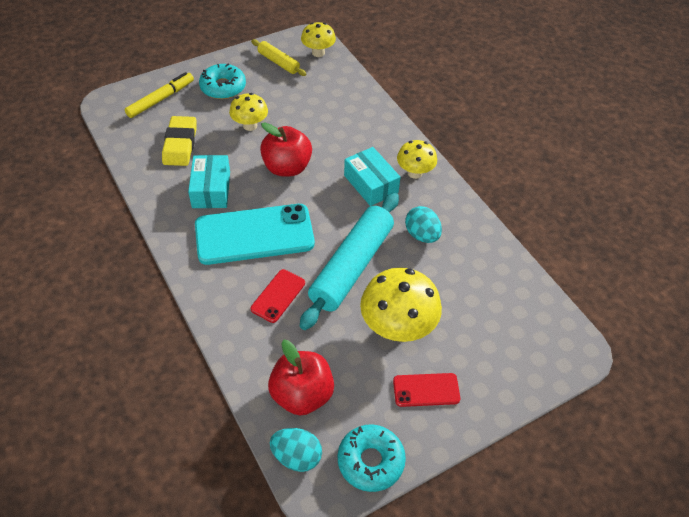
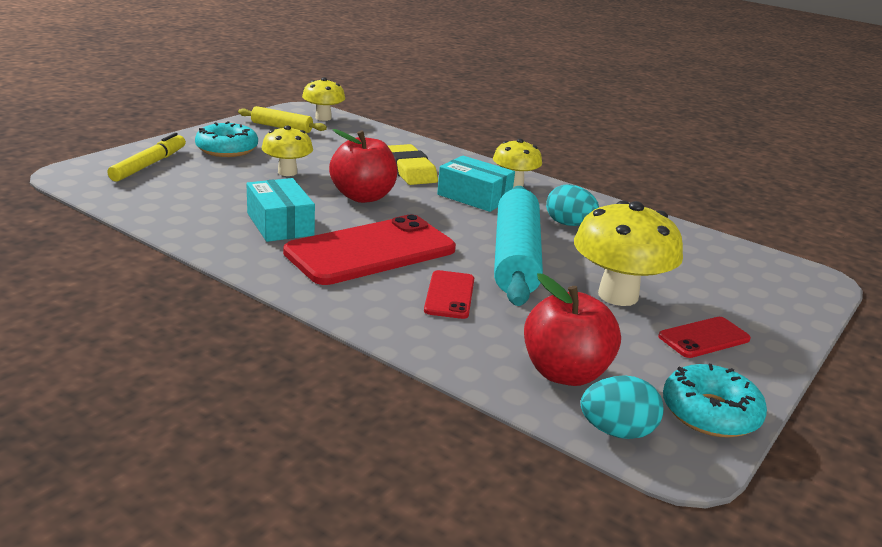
camera: 25 degrees left, 25 degrees down
yellow eraser [162,116,197,166] -> yellow eraser moved to [388,144,438,185]
turquoise phone [195,204,315,265] -> red phone [283,214,456,285]

